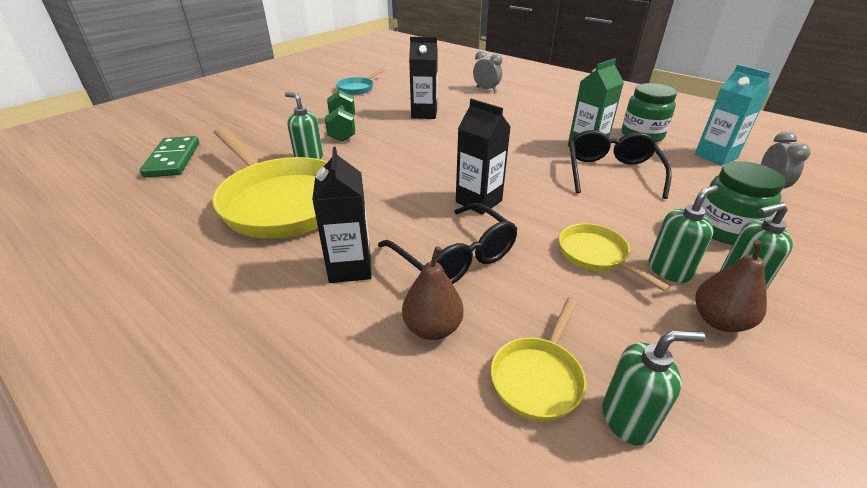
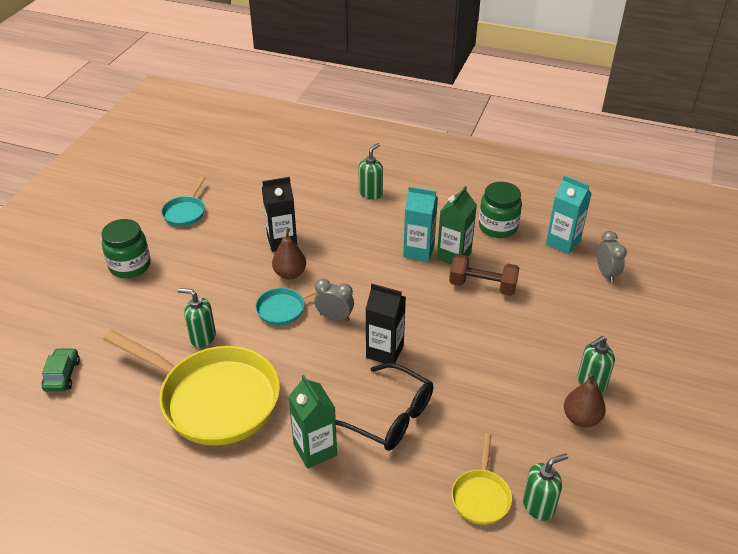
camera: 20 degrees left, 5 degrees up
green domino [140,136,199,177] -> green car [42,348,80,392]
black carton [312,147,372,283] -> green carton [288,375,337,469]
green dumbbell [325,90,355,142] -> none
brown pear [402,246,463,340] -> brown pear moved to [272,228,306,279]
grey clock [473,50,502,92] -> grey clock moved to [314,278,354,322]
yellow pan [559,223,670,292] -> none
black glasses [569,130,672,199] -> brown dumbbell [449,254,519,296]
green soap dispenser [649,185,718,283] -> green soap dispenser moved to [359,143,383,200]
green jar [701,161,785,245] -> green jar moved to [101,219,151,278]
none -> turquoise pan [255,283,333,325]
none -> turquoise carton [403,186,438,262]

